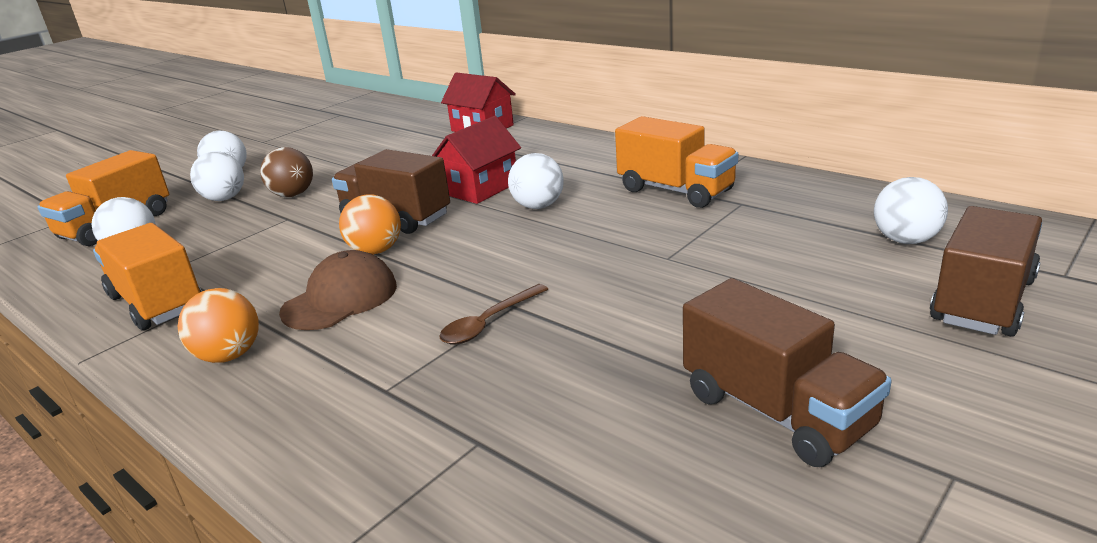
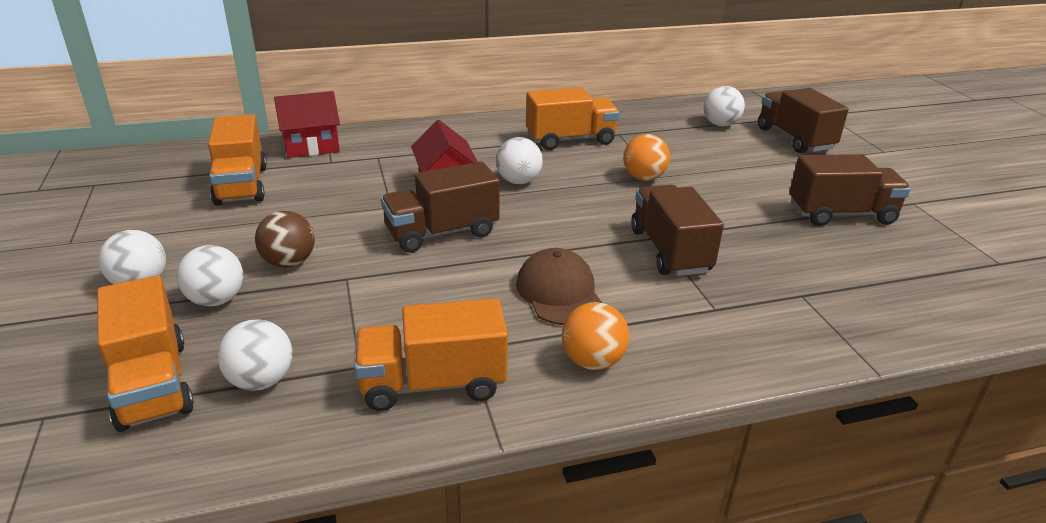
camera: 60 degrees left, 5 degrees up
orange ball [339,194,401,255] -> orange ball moved to [623,134,670,181]
brown spoon [439,284,548,344] -> brown truck [631,185,724,276]
none -> orange truck [208,114,267,206]

